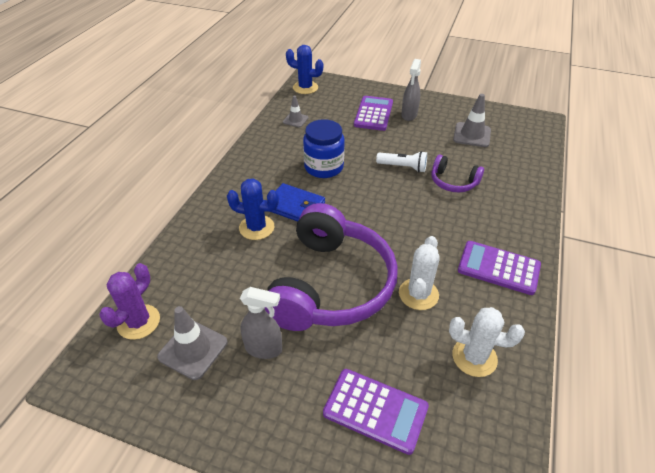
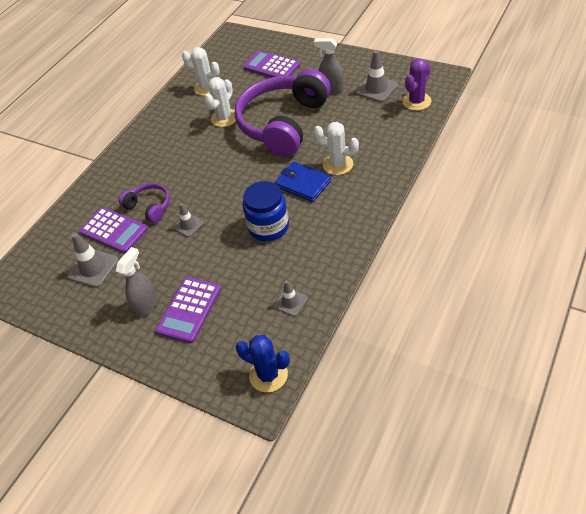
camera: 165 degrees left, 5 degrees up
blue cactus [227,179,279,240] -> white cactus [313,122,359,175]
white flashlight [376,151,427,172] -> grey traffic cone [173,203,204,237]
purple calculator [458,241,541,295] -> purple calculator moved to [79,207,148,253]

